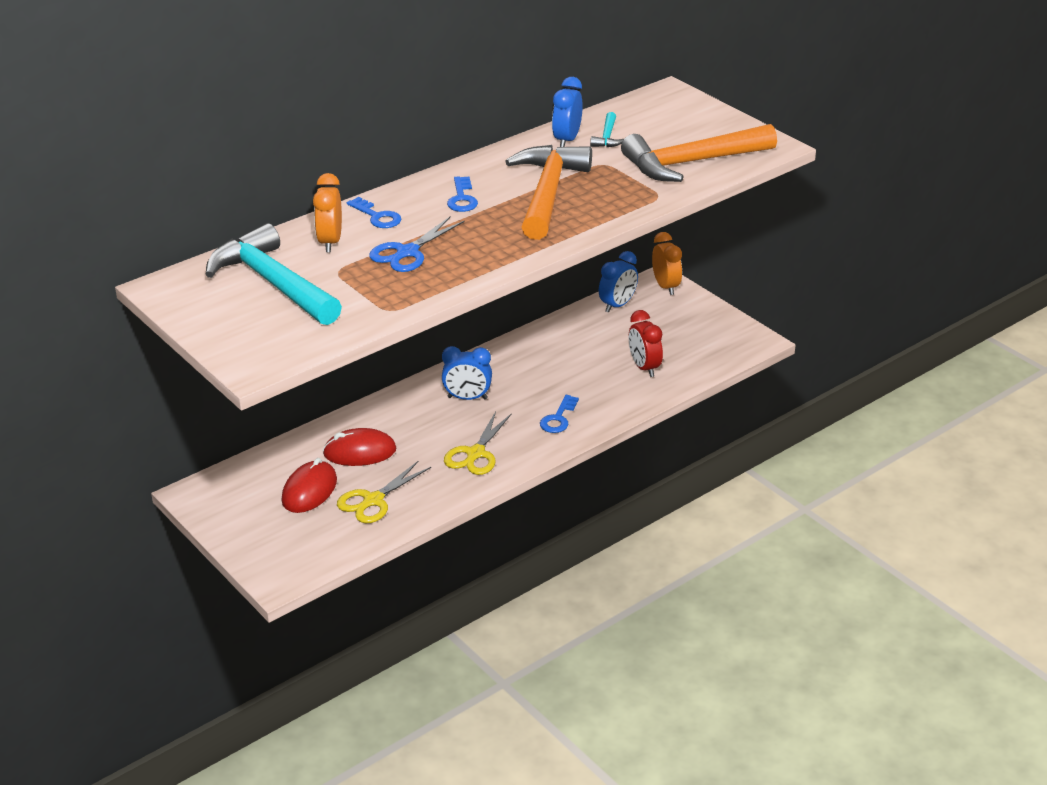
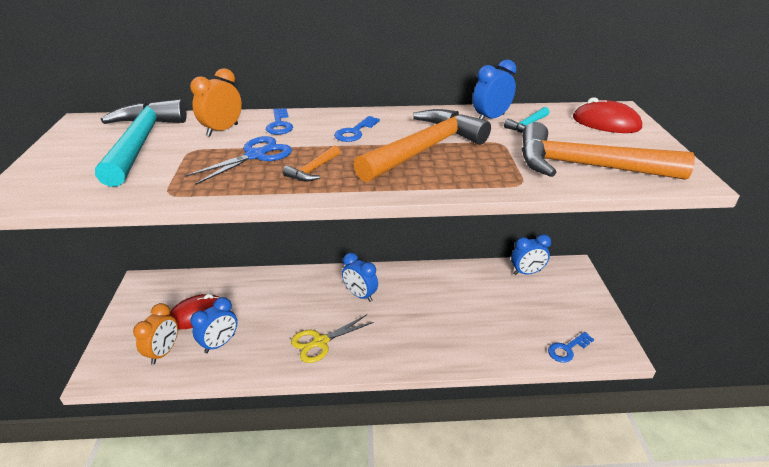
camera: 35 degrees right, 0 degrees up
red mouse [323,428,396,466] -> red mouse moved to [573,97,642,133]
yellow scissors [337,461,431,523] -> blue clock [190,297,237,353]
blue scissors [369,217,465,272] -> blue scissors turned 150 degrees clockwise [185,136,292,185]
blue key [540,395,579,433] -> blue key moved to [548,332,594,363]
red clock [629,310,663,377] -> none
orange clock [652,232,682,295] -> orange clock moved to [133,303,178,365]
none -> orange hammer [283,145,340,181]

